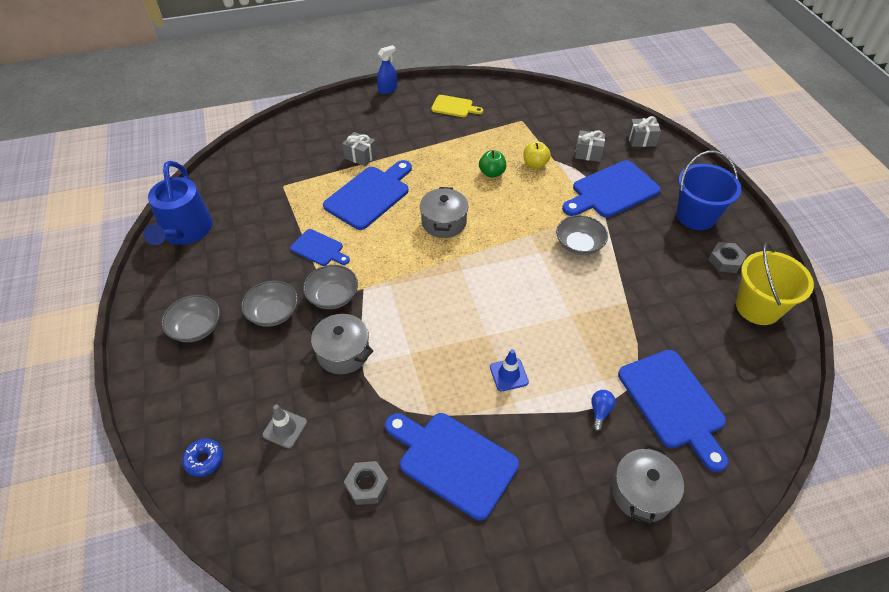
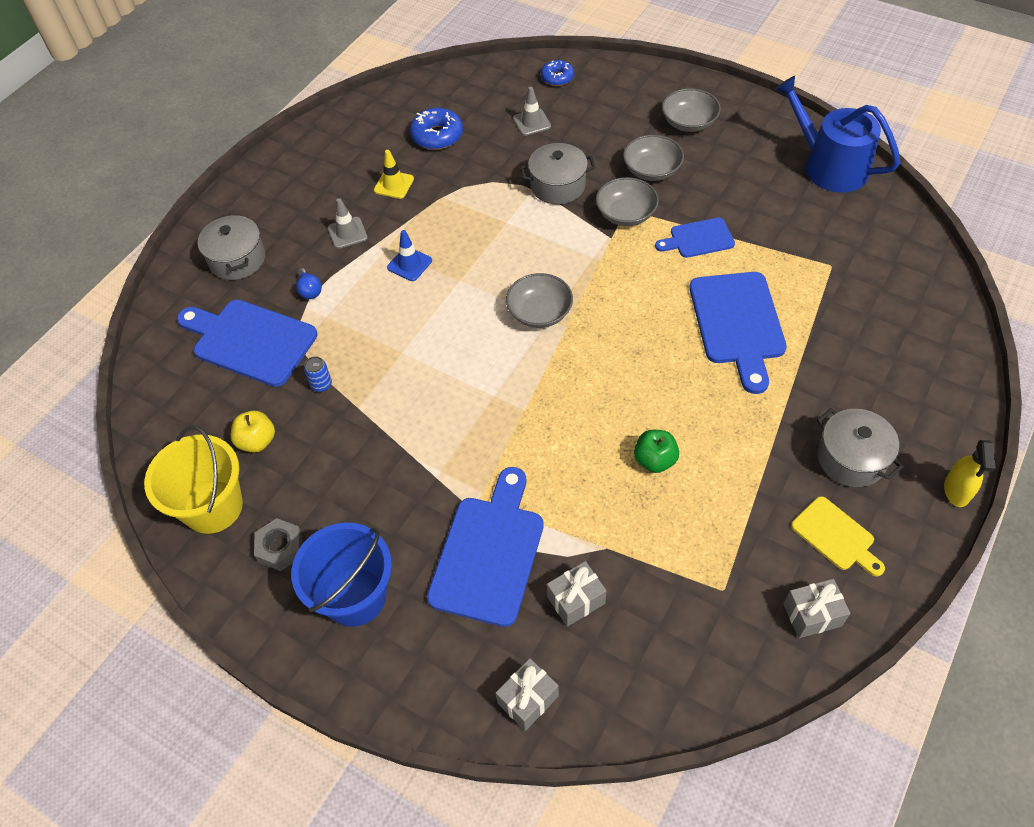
camera: 140 degrees right, 5 degrees up
grey gift [342,132,377,167] -> grey gift moved to [783,579,851,638]
grey nut [344,461,389,505] -> blue donut [410,108,463,150]
blue spray bottle [377,45,397,94] -> yellow spray bottle [944,440,996,507]
blue cutting board [385,413,519,521] -> yellow traffic cone [374,150,414,199]
grey pot [420,187,469,238] -> grey pot moved to [817,408,903,487]
yellow cutting board [431,95,483,117] -> yellow cutting board turned 105 degrees counterclockwise [791,496,885,577]
yellow apple [524,142,551,169] -> yellow apple moved to [231,411,275,453]
grey bowl [556,215,608,255] -> grey bowl moved to [506,273,573,328]
none -> blue can [304,356,332,392]
none -> grey traffic cone [328,198,368,249]

